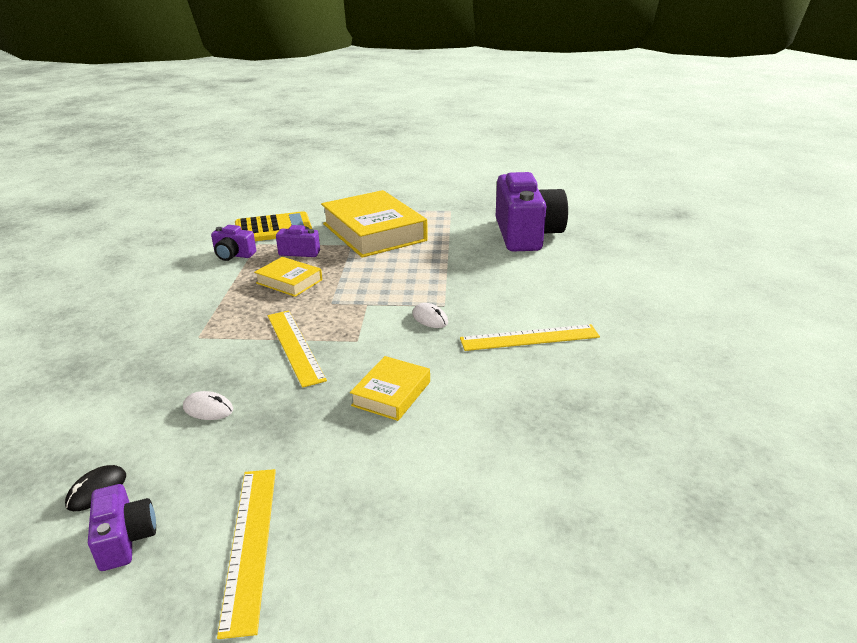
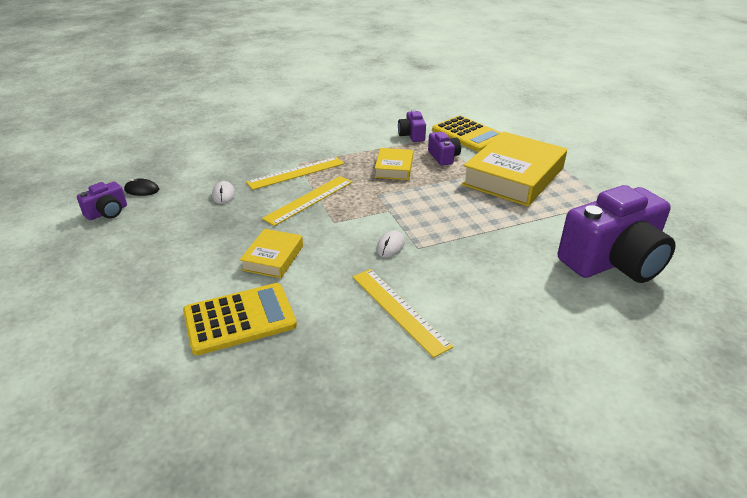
camera: 65 degrees right, 5 degrees up
yellow ruler [217,469,276,639] -> yellow ruler moved to [246,157,344,190]
yellow book [350,356,430,421] -> yellow book turned 75 degrees counterclockwise [240,229,303,278]
none -> yellow calculator [183,283,297,356]

